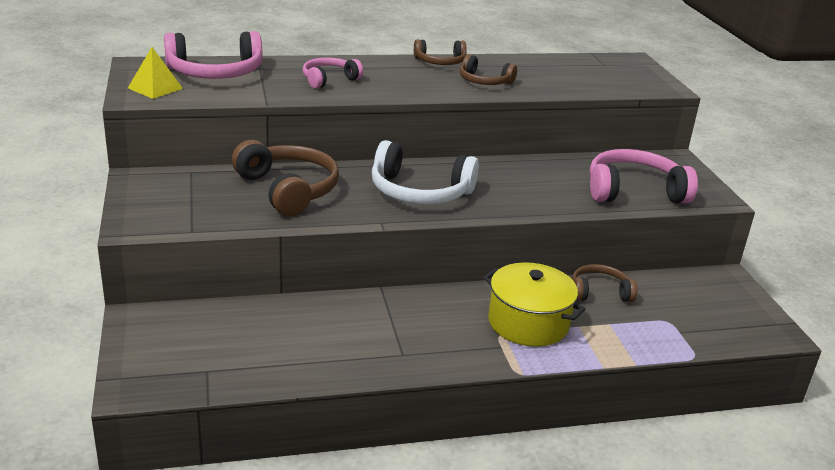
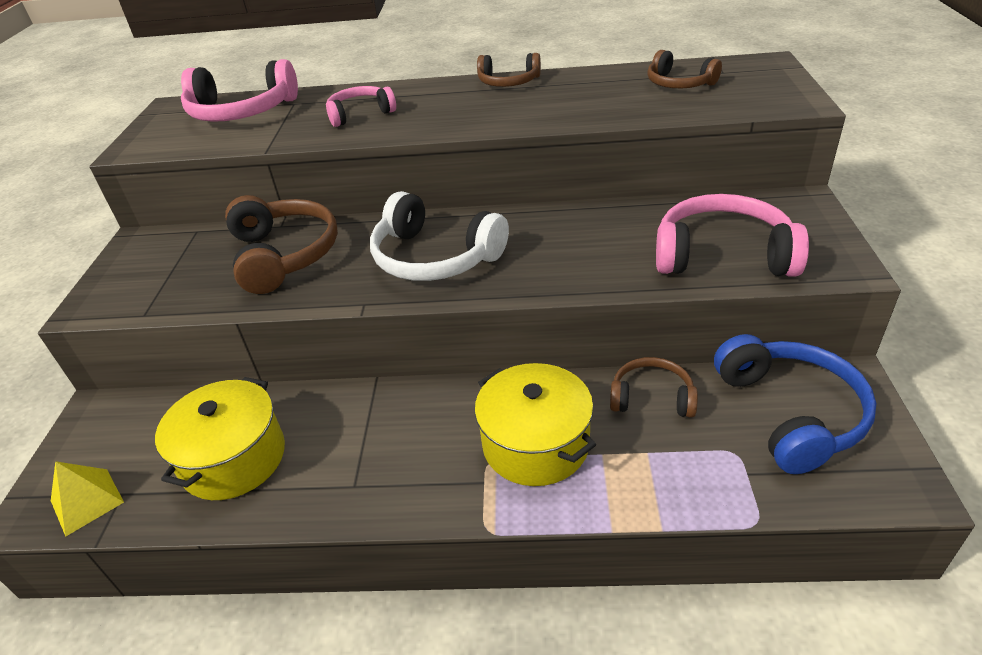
camera: 20 degrees right, 10 degrees up
yellow pyramid [128,47,183,99] -> yellow pyramid moved to [51,461,124,537]
brown headphones [460,54,517,85] -> brown headphones moved to [647,50,722,88]
none -> yellow pot [155,377,285,500]
none -> blue headphones [714,334,876,474]

